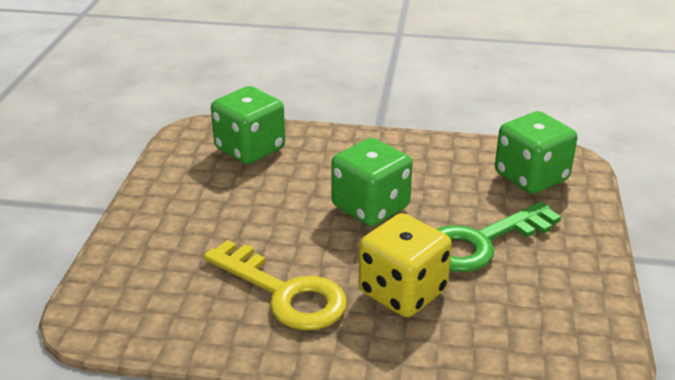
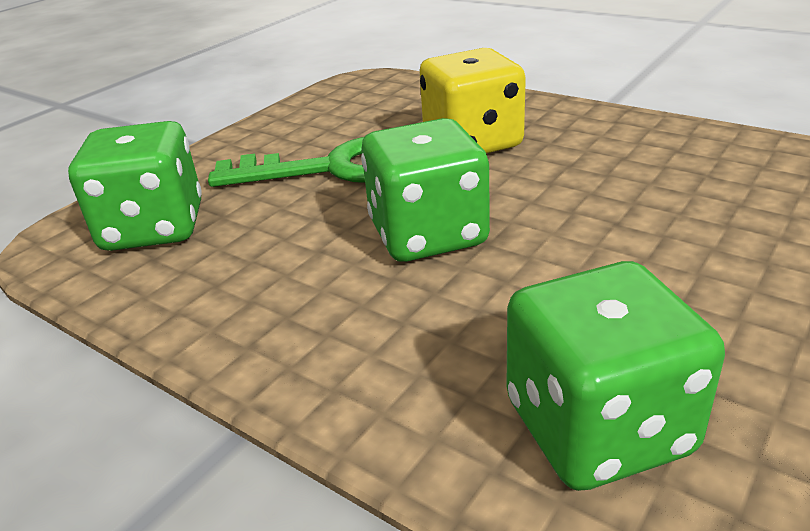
camera: 150 degrees left, 0 degrees up
yellow key [204,240,347,330] -> none

